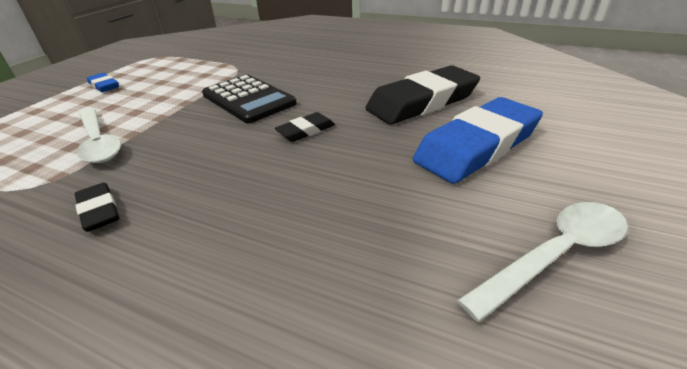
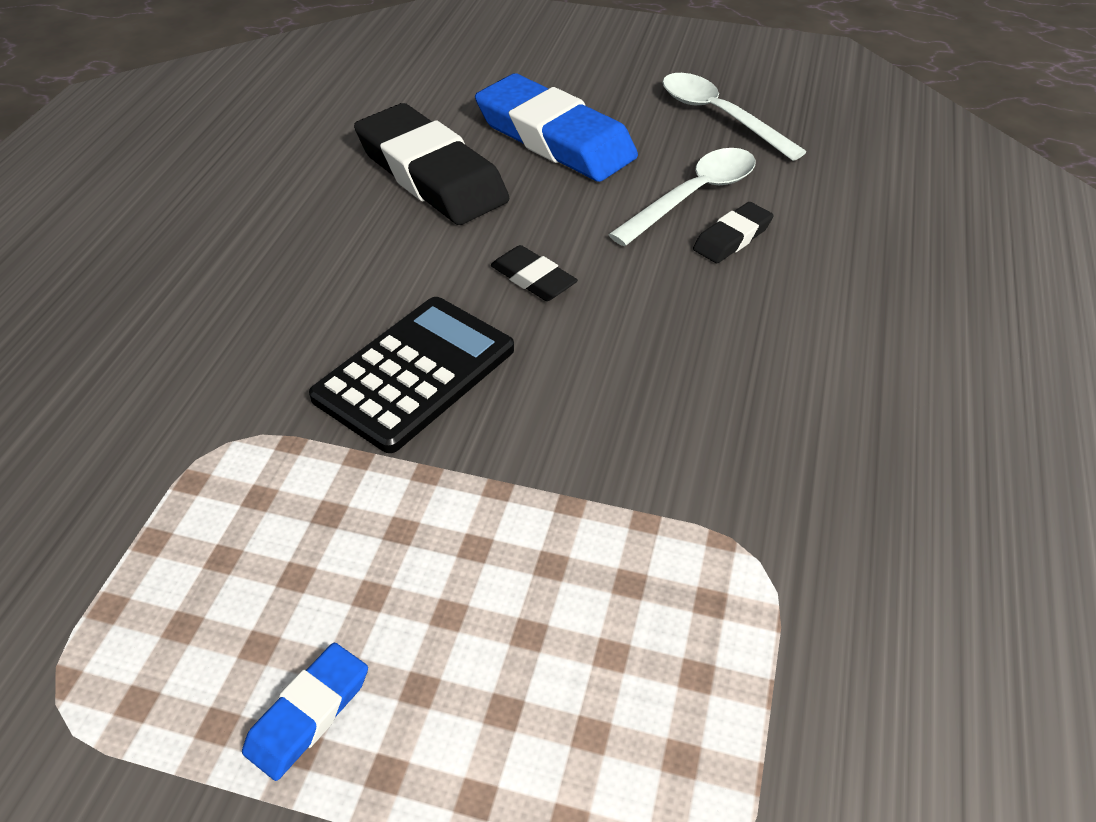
camera: 100 degrees left, 10 degrees up
black eraser [75,182,119,232] -> black eraser moved to [693,202,774,263]
white spoon [77,109,121,163] -> white spoon moved to [608,148,756,246]

